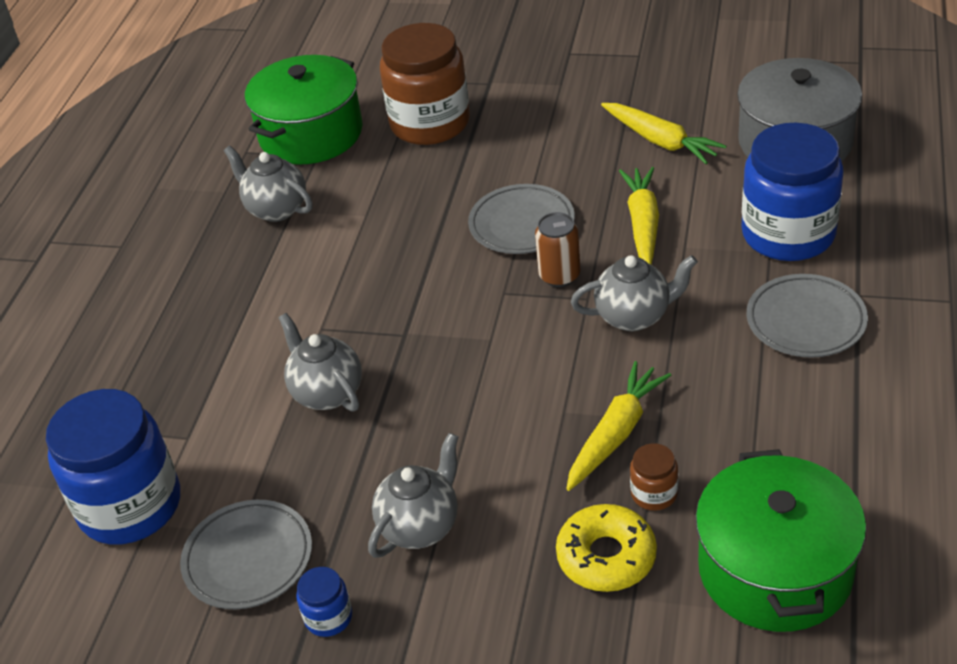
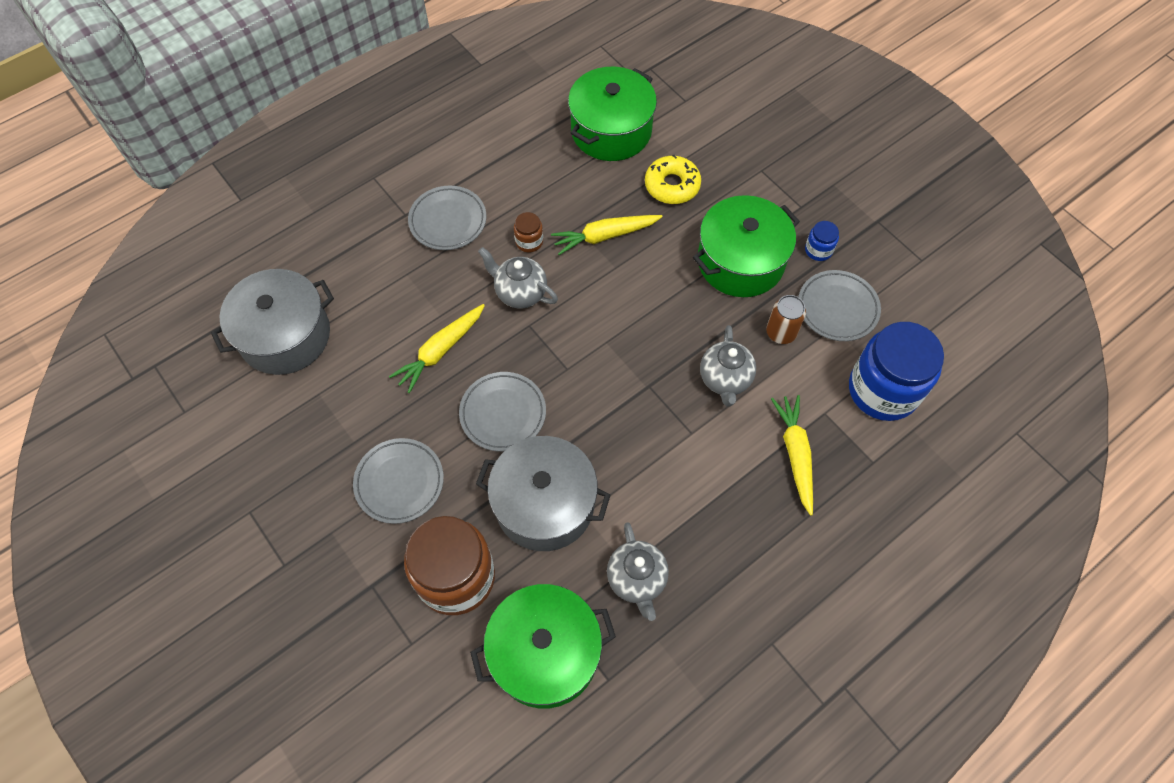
camera: 145 degrees left, 20 degrees up
grey teapot [368,433,458,558] -> green pot [693,195,800,297]
brown can [535,212,581,287] -> brown can moved to [766,295,806,344]
yellow carrot [601,103,726,164] -> yellow carrot moved to [771,395,813,516]
brown jar [630,443,678,511] -> brown jar moved to [514,212,543,252]
blue jar [741,123,844,261] -> none
none -> grey plate [353,438,444,524]
none -> grey pot [476,436,610,551]

